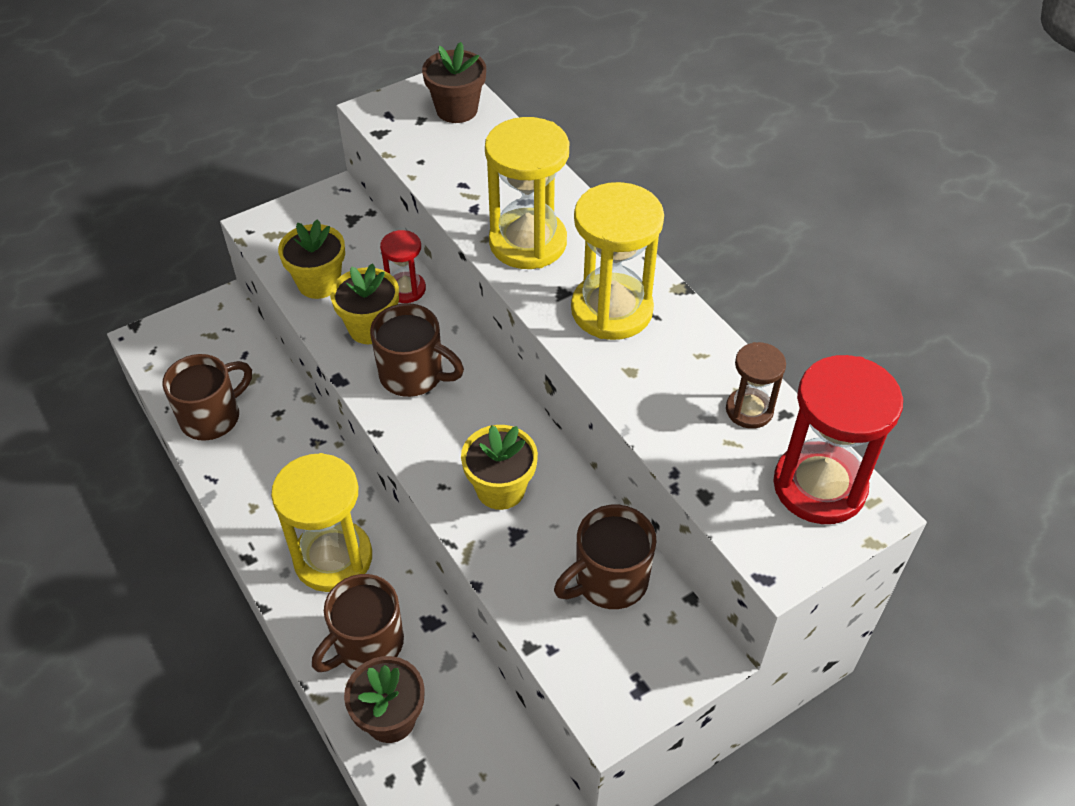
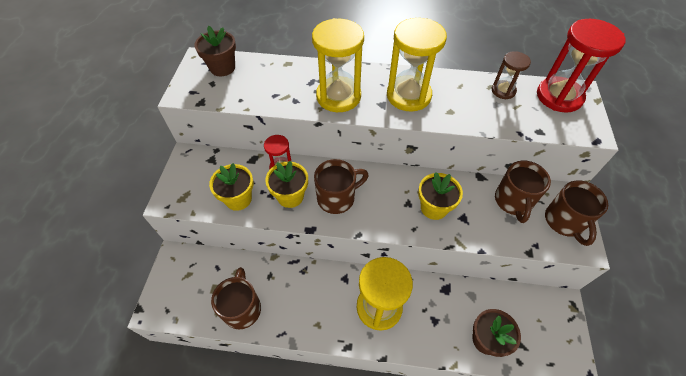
camera: 50 degrees left, 5 degrees up
brown mug [312,574,404,672] -> brown mug moved to [545,180,608,246]

